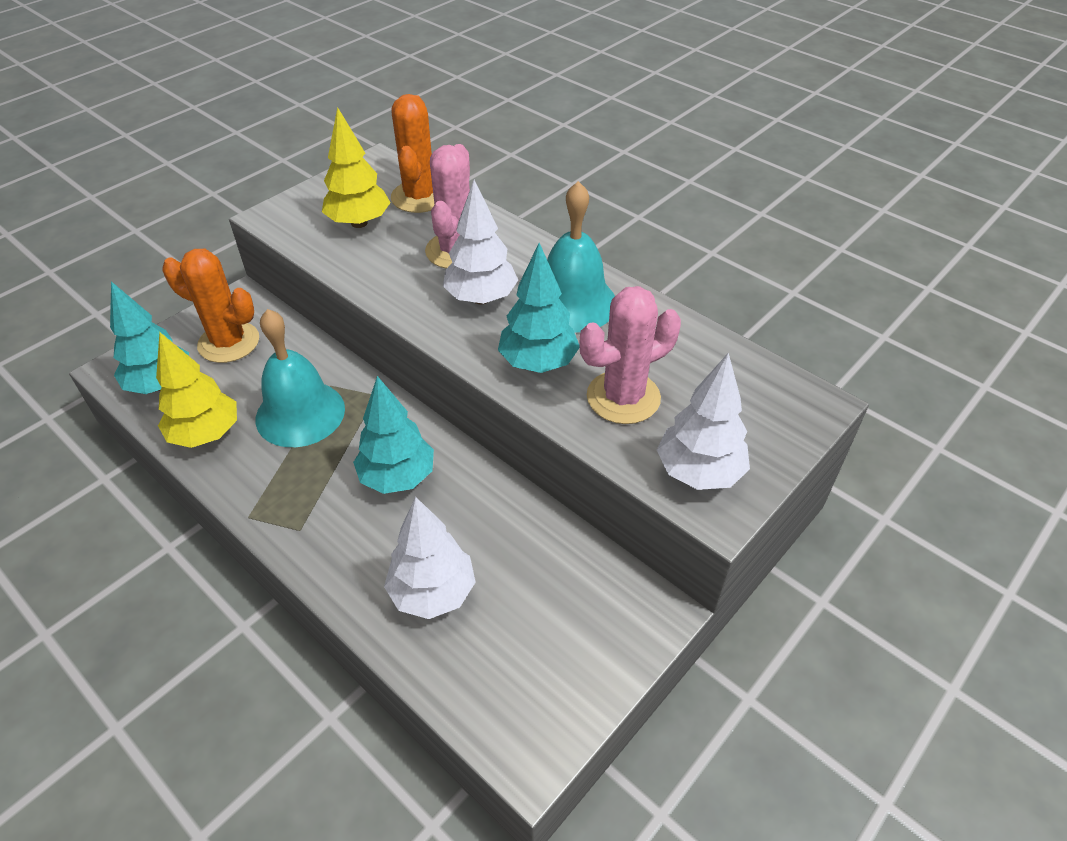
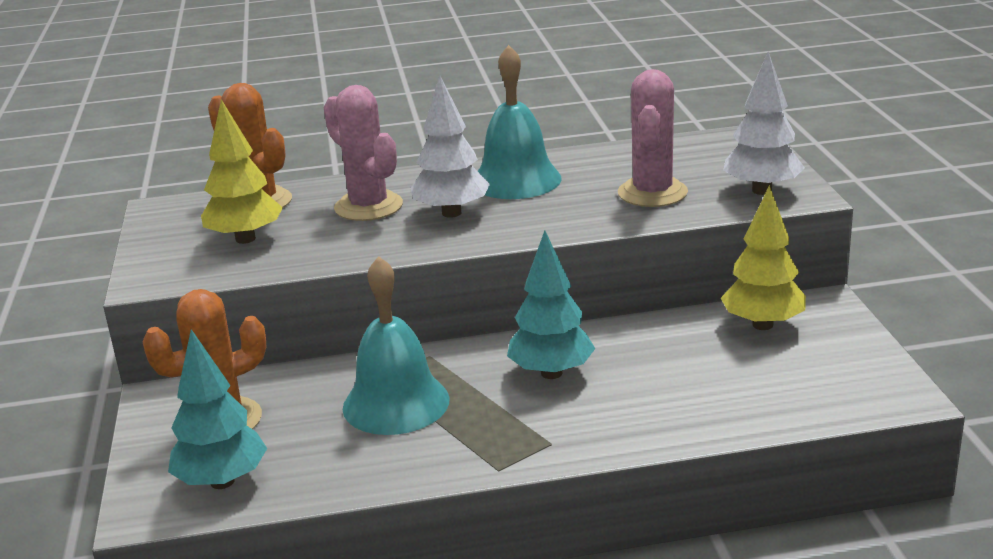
camera: 50 degrees left, 20 degrees down
yellow tree [156,332,237,448] -> yellow tree moved to [721,185,806,330]
white tree [384,497,475,619] -> none
turquoise tree [498,243,580,373] -> none

